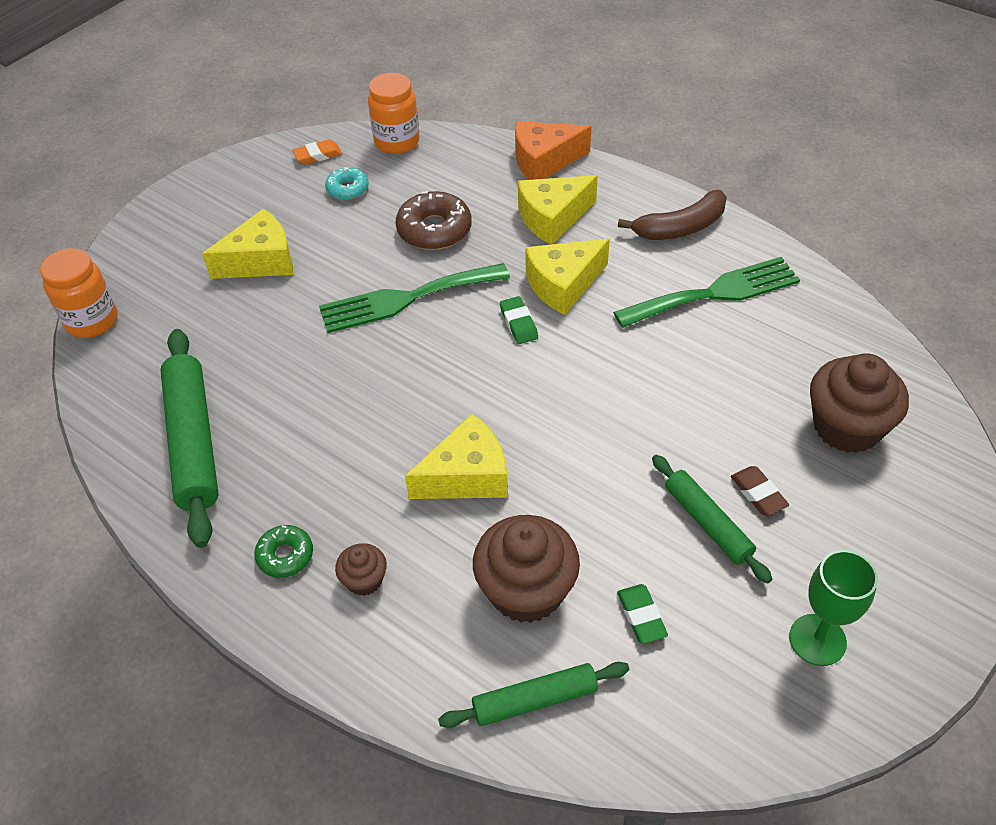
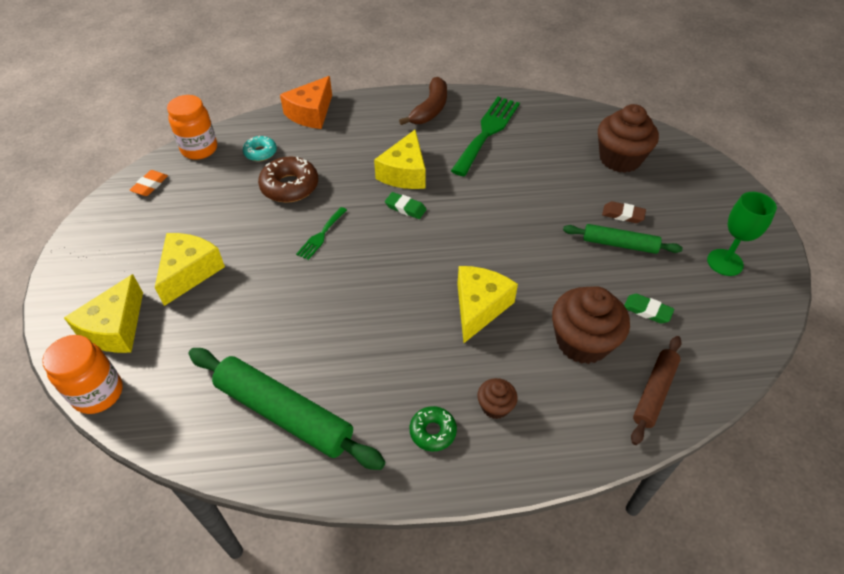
camera: 45 degrees left, 0 degrees up
green fork [319,263,510,333] -> green fork [296,207,347,260], size x0.50
turquoise donut [325,167,369,200] -> turquoise donut moved to [243,136,277,161]
green rolling pin [438,662,629,728] -> brown rolling pin [631,336,682,445]
yellow cheese [518,175,598,244] -> yellow cheese moved to [64,274,143,353]

